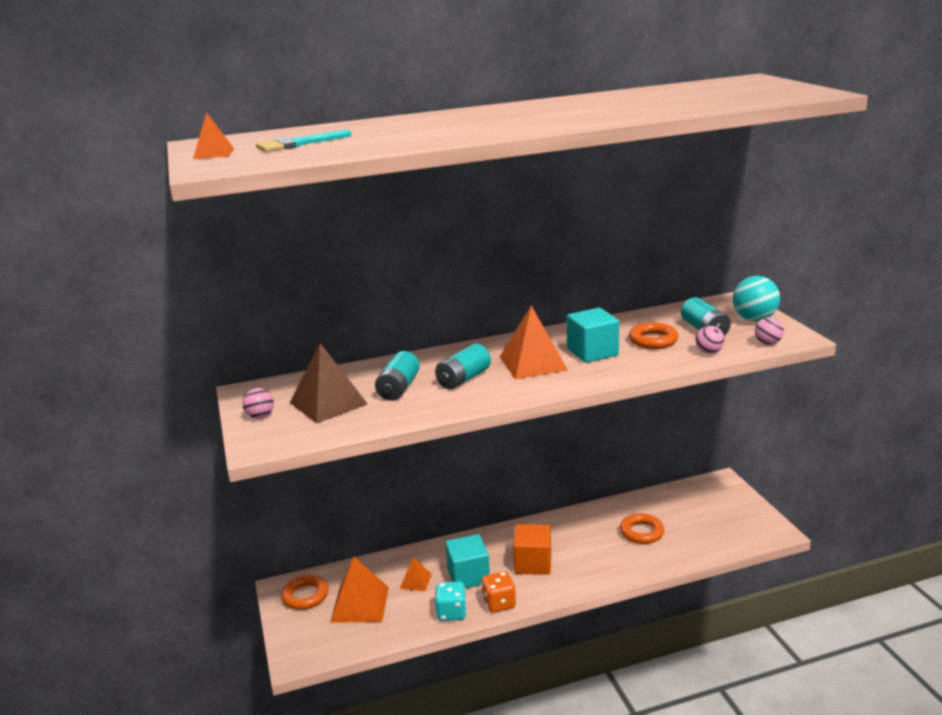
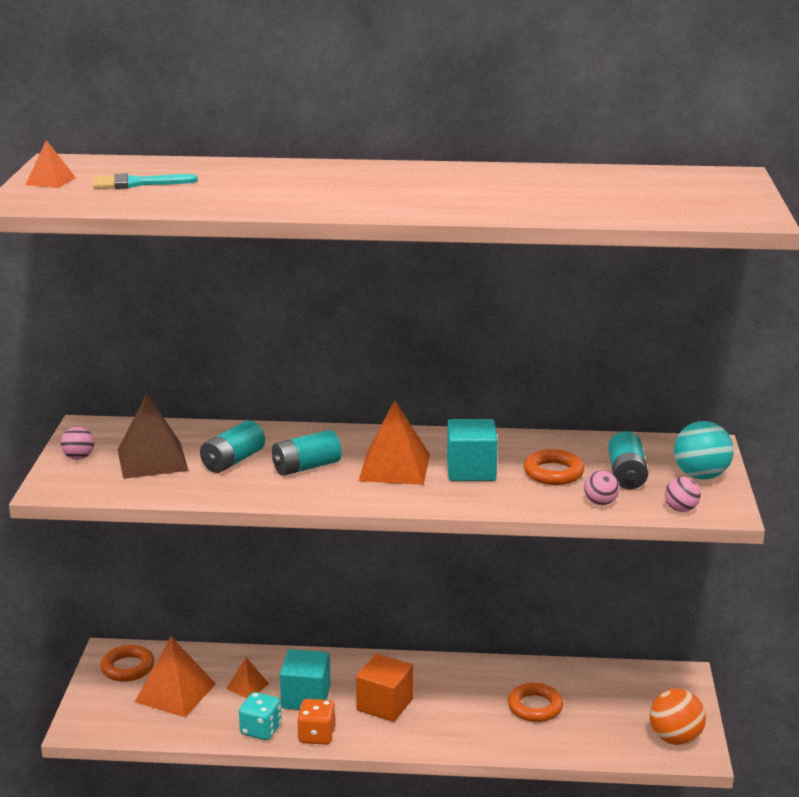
camera: 20 degrees right, 0 degrees up
none -> orange ball [650,689,706,745]

